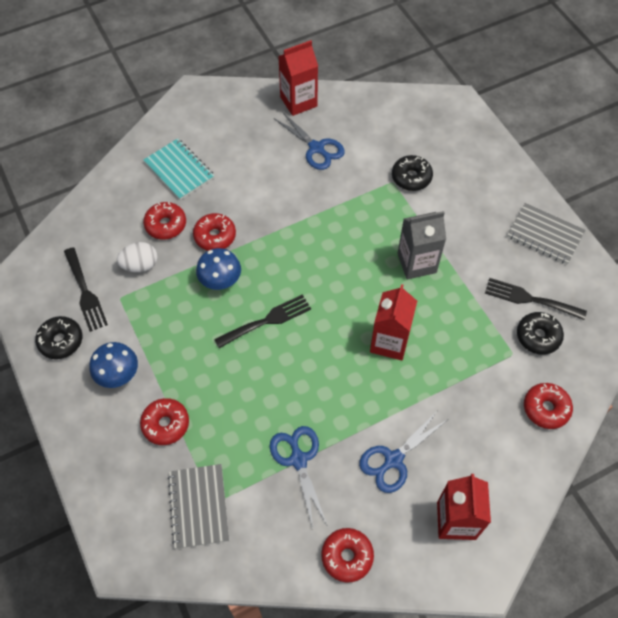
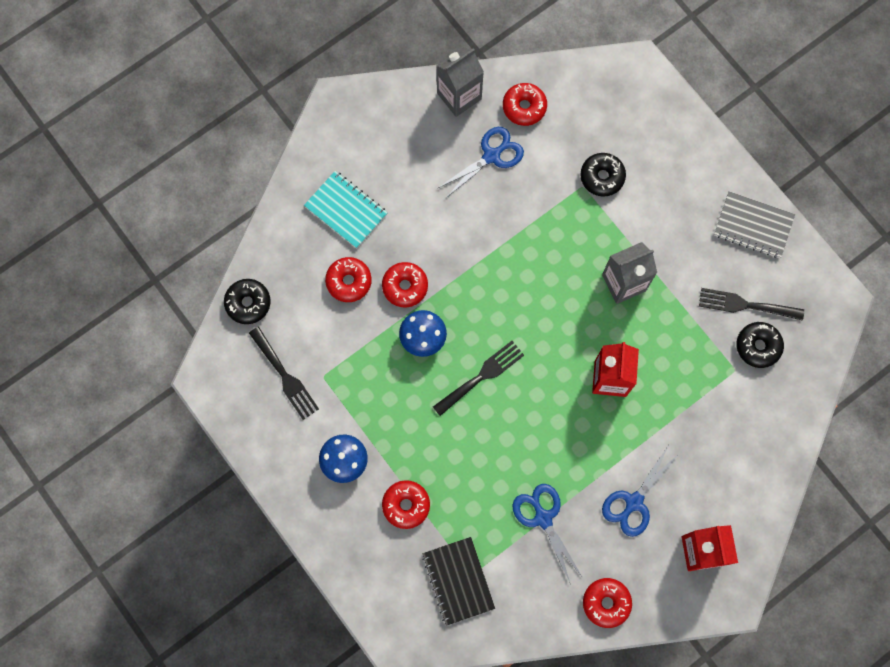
camera: 10 degrees left, 15 degrees up
black donut [35,316,82,359] -> black donut moved to [224,279,271,324]
white egg [117,242,158,272] -> none
grey notebook [168,464,229,549] -> black notebook [422,537,495,626]
blue scissors [275,112,345,170] -> blue scissors turned 75 degrees counterclockwise [438,127,524,199]
red carton [278,40,318,116] -> grey carton [436,47,484,117]
red donut [524,383,573,429] -> red donut moved to [503,83,547,126]

